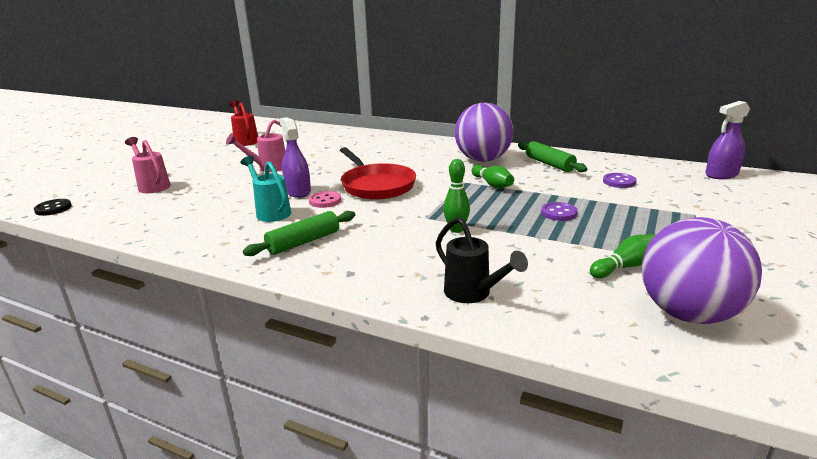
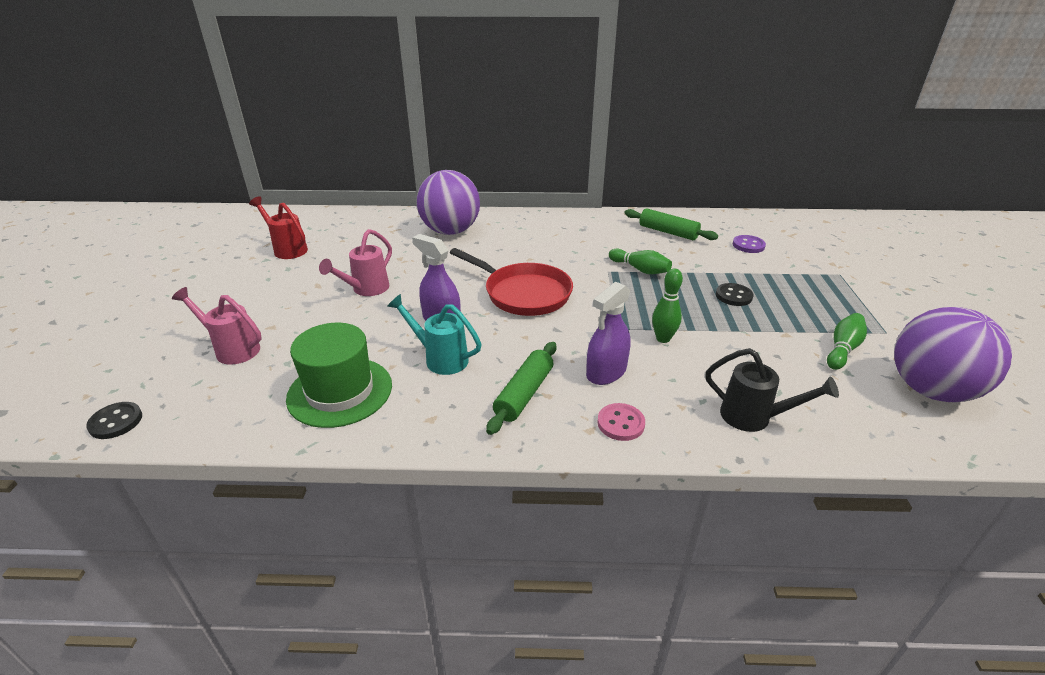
camera: 25 degrees left, 10 degrees up
pink button [309,191,341,208] -> pink button moved to [597,403,645,441]
purple ball [455,103,513,162] -> purple ball moved to [416,170,480,235]
purple button [541,202,578,221] -> black button [716,283,754,306]
purple spray bottle [705,101,750,179] -> purple spray bottle moved to [586,282,631,385]
none -> green hat [286,323,392,428]

